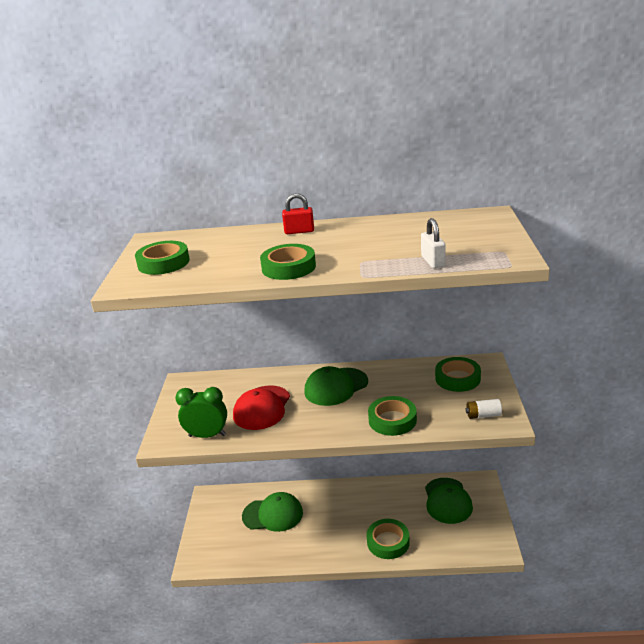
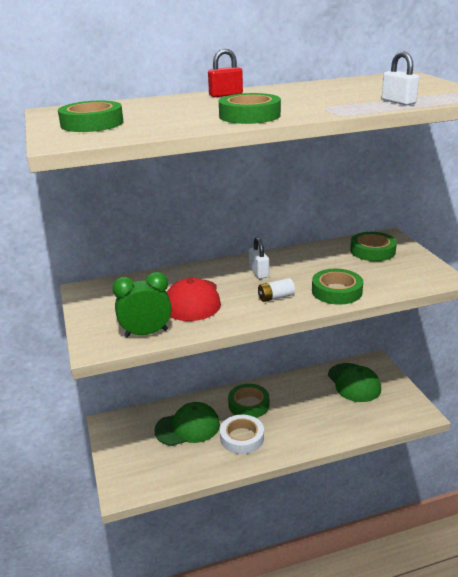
camera: 20 degrees left, 0 degrees up
green cap [304,366,368,406] -> white padlock [249,237,269,279]
green tape [367,519,410,559] -> green tape moved to [228,384,269,418]
white battery [466,399,502,419] -> white battery moved to [258,278,295,302]
none -> white tape [220,415,264,454]

